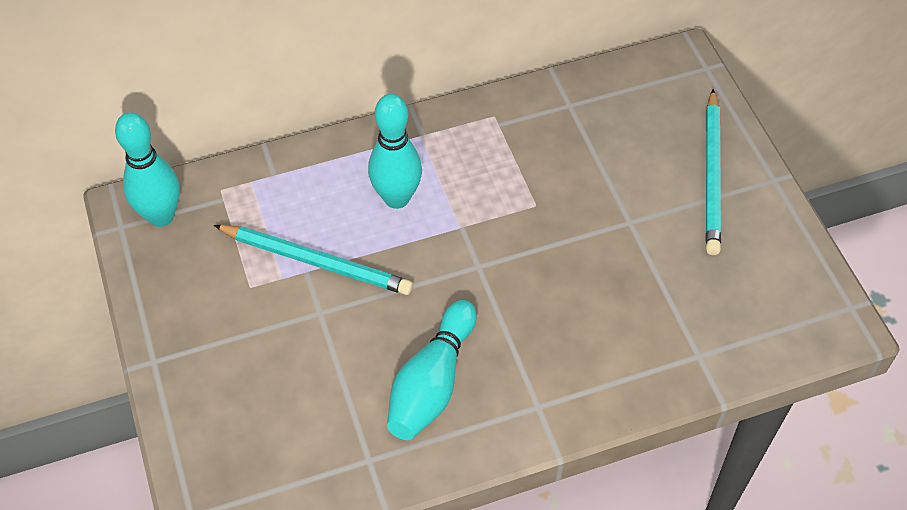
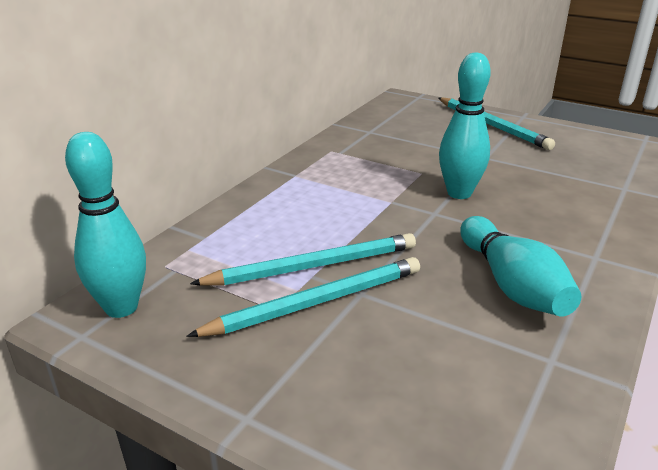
camera: 40 degrees left, 25 degrees down
turquoise bowling pin [368,94,422,209] -> turquoise bowling pin moved to [439,52,491,199]
none -> turquoise pencil [186,257,420,337]

